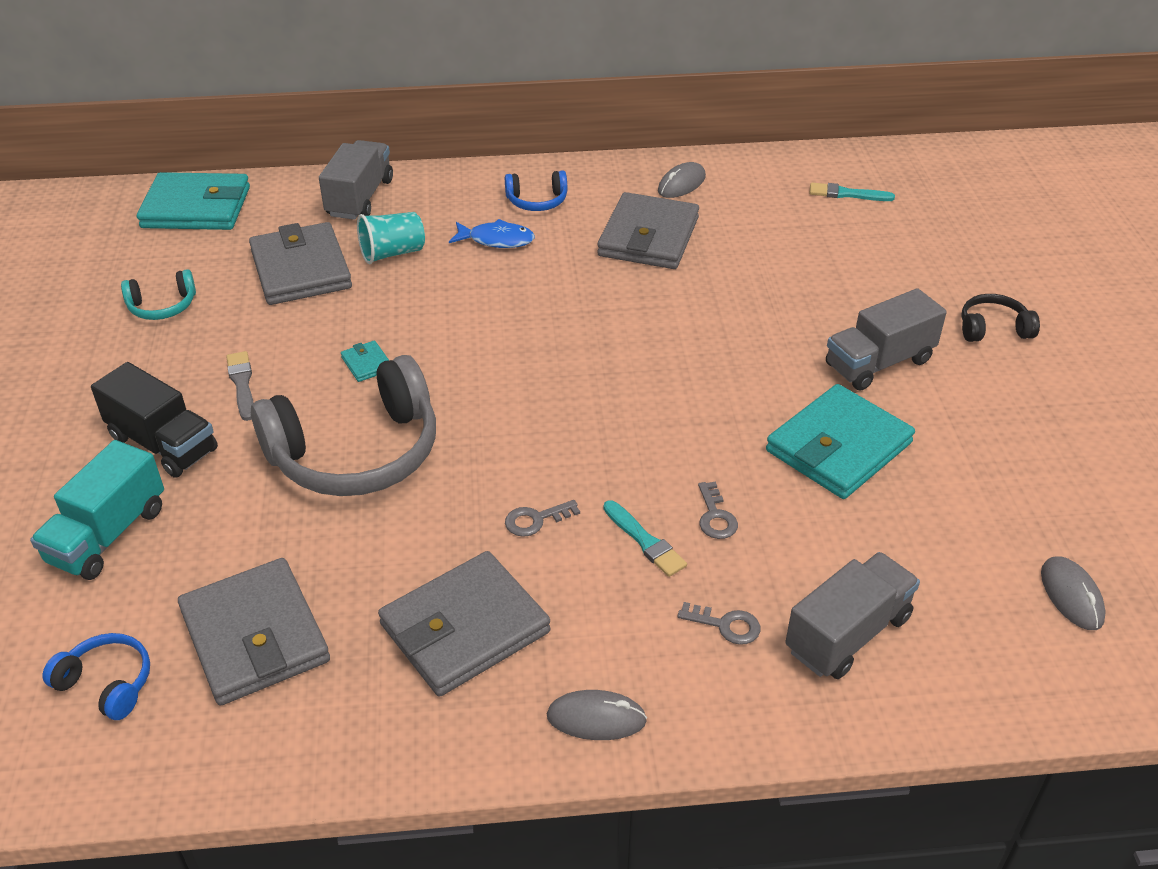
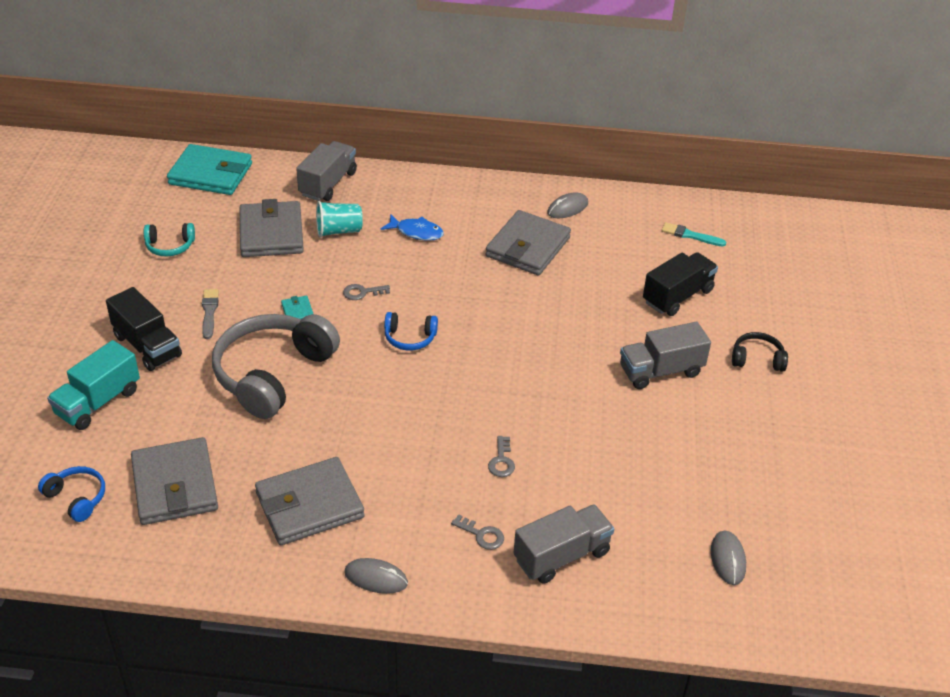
camera: 10 degrees right, 0 degrees up
grey headphones [251,355,436,496] -> grey headphones turned 135 degrees clockwise [212,314,340,419]
blue headphones [505,171,567,211] -> blue headphones moved to [384,312,438,350]
grey key [505,500,580,537] -> grey key moved to [343,284,390,300]
turquoise brush [603,500,687,577] -> none
turquoise wallet [766,384,915,499] -> none
none -> black truck [643,252,718,316]

